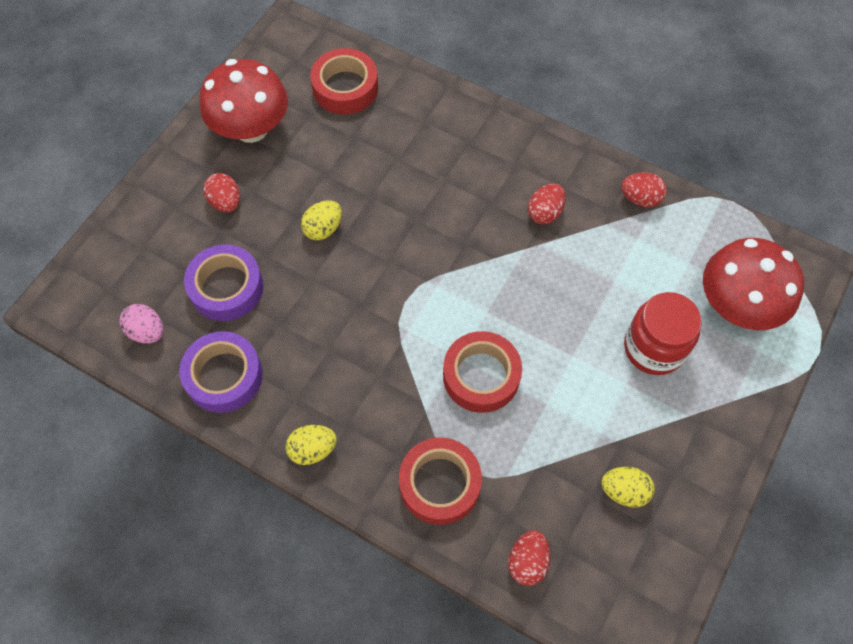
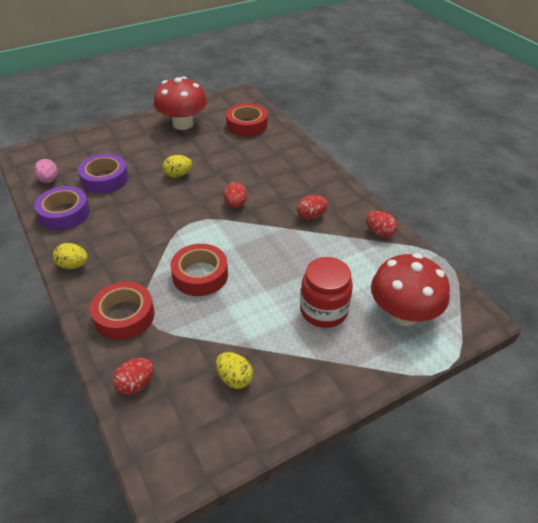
camera: 30 degrees right, 20 degrees down
red egg [203,173,240,213] -> red egg moved to [224,182,247,208]

